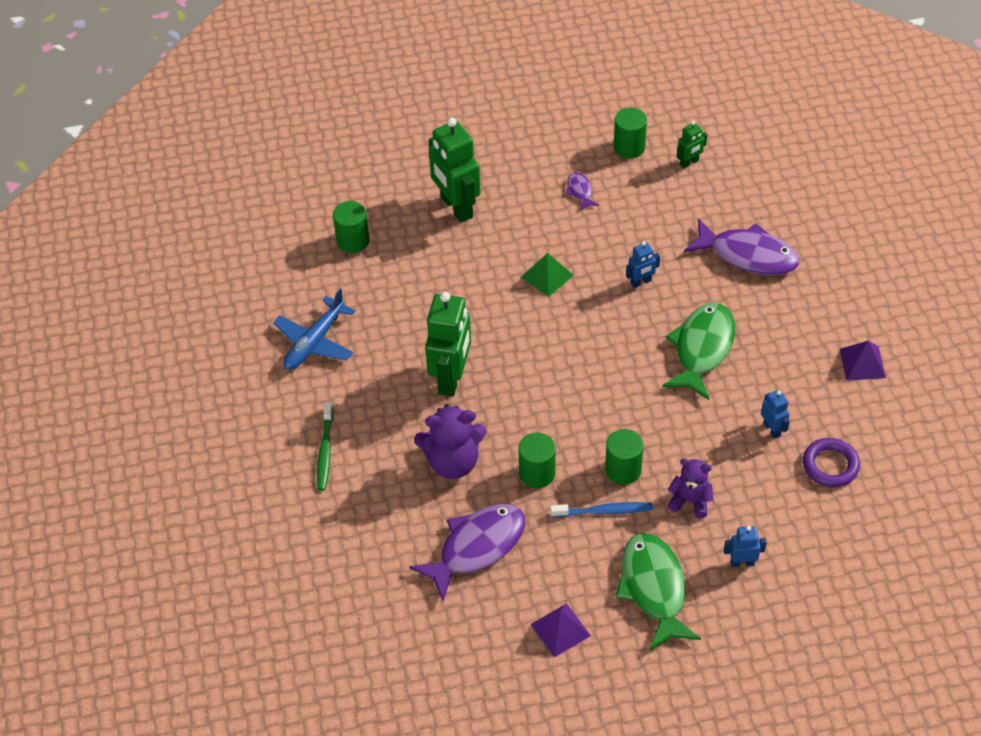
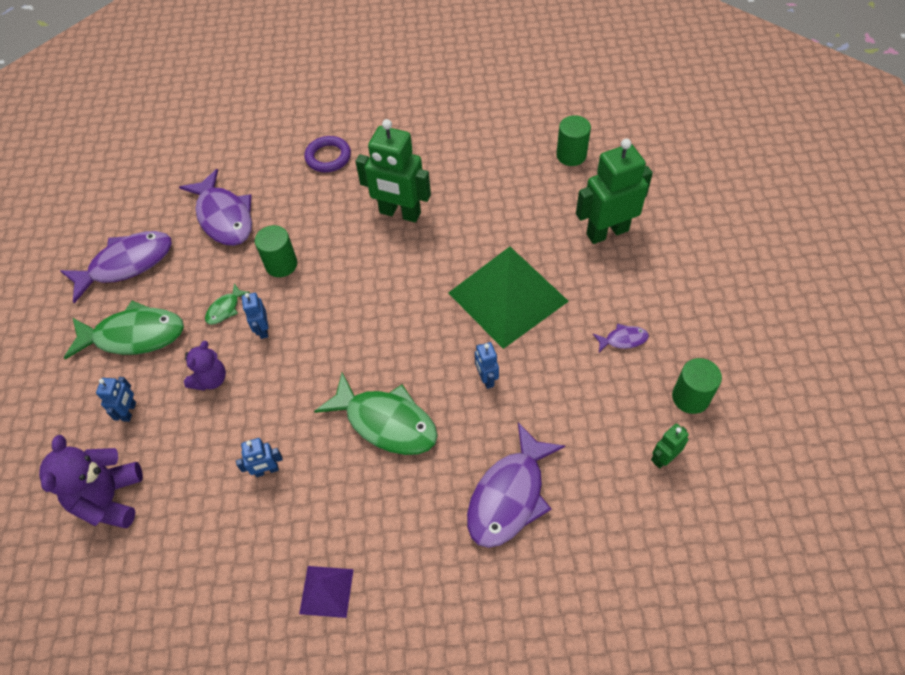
camera: 100 degrees right, 5 degrees up
blue plane [273,289,355,370] -> none
green toothbrush [317,402,333,491] -> none
purple teddy bear [414,404,486,479] -> purple teddy bear moved to [39,435,143,528]
green pyramid [521,253,574,297] -> green pyramid [448,246,569,349], size x2.22
purple pyramid [530,603,591,657] -> purple fish [60,231,172,303]
blue toothbrush [550,502,653,517] -> green fish [205,284,250,325]
green cylinder [605,429,644,485] -> blue robot [242,293,269,339]
green robot [677,121,707,168] -> green robot turned 75 degrees clockwise [651,424,689,469]
purple ring [803,438,860,487] -> purple ring moved to [304,136,351,172]

